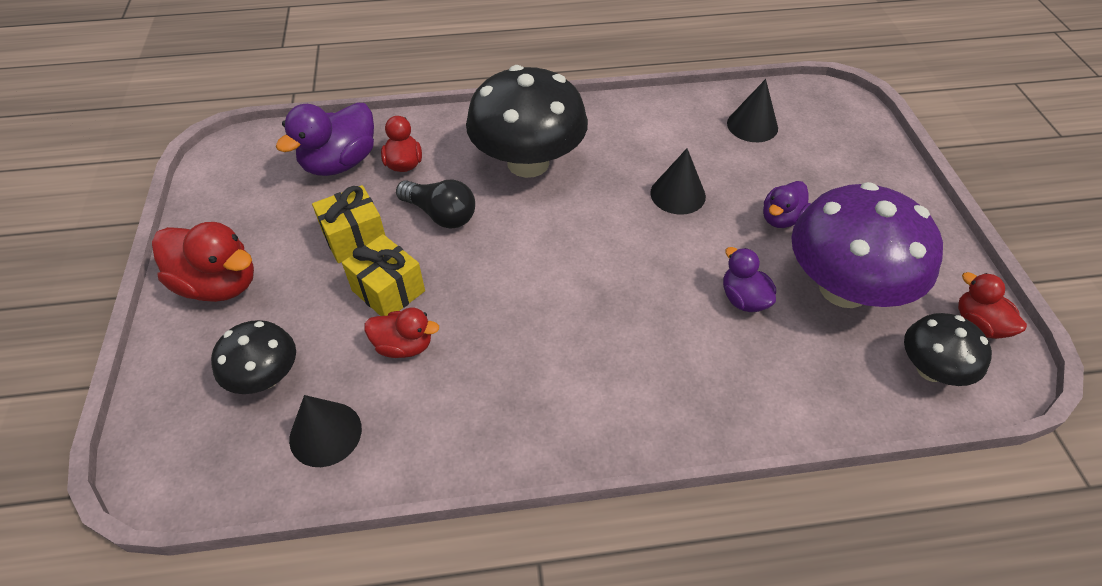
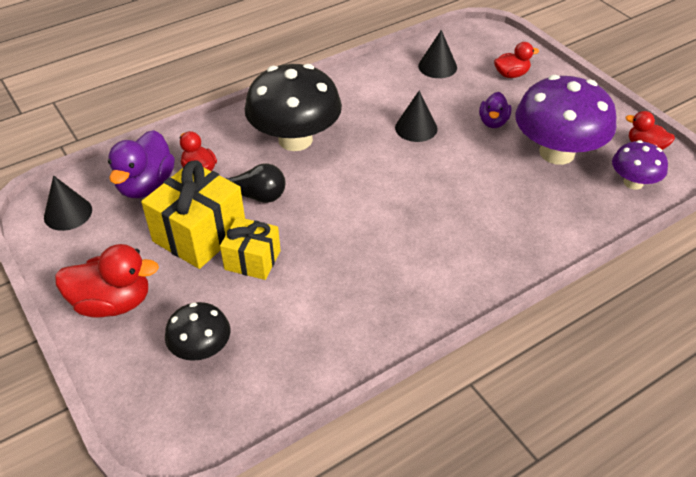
camera: 25 degrees left, 5 degrees down
black cone [289,395,362,467] -> black cone moved to [44,175,92,231]
yellow gift [312,185,386,263] -> yellow gift [141,160,245,269], size x1.62
red duck [364,308,439,358] -> red duck moved to [494,42,539,78]
purple duck [723,247,776,312] -> none
black mushroom [904,313,992,386] -> purple mushroom [612,140,668,190]

